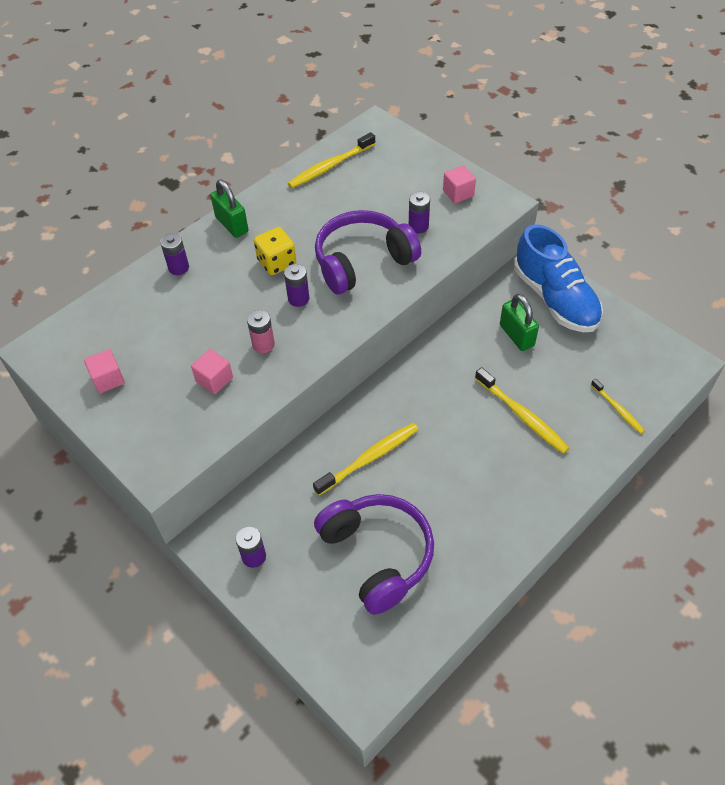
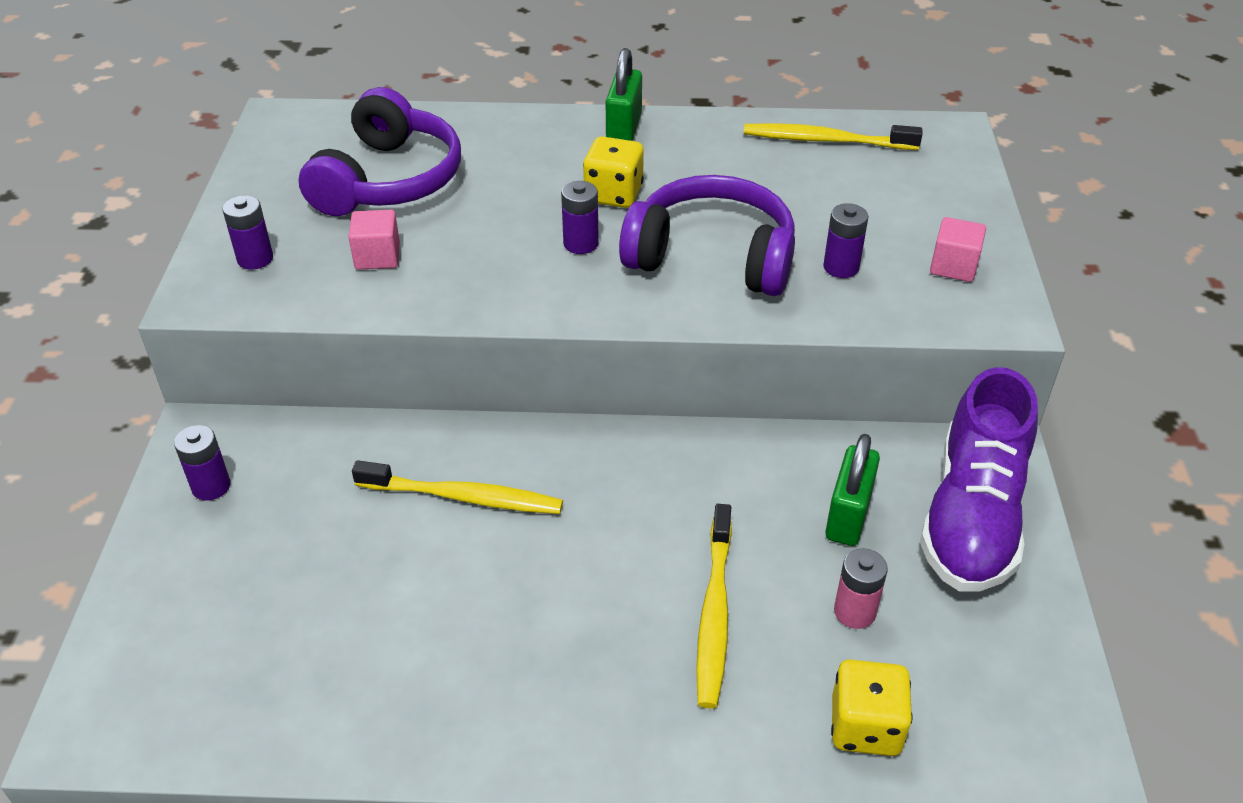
camera: 45 degrees right, 10 degrees down
pink cube [84,349,125,393] -> none
purple battery [160,233,189,275] -> purple battery moved to [222,195,273,270]
pink battery [247,310,275,353] -> pink battery moved to [834,548,888,629]
purple headphones [314,494,434,615] -> purple headphones moved to [299,87,461,216]
blue shoe [514,224,603,332] -> purple shoe [920,367,1038,592]
yellow toothbrush [591,379,645,434] -> yellow dice [831,659,913,756]

